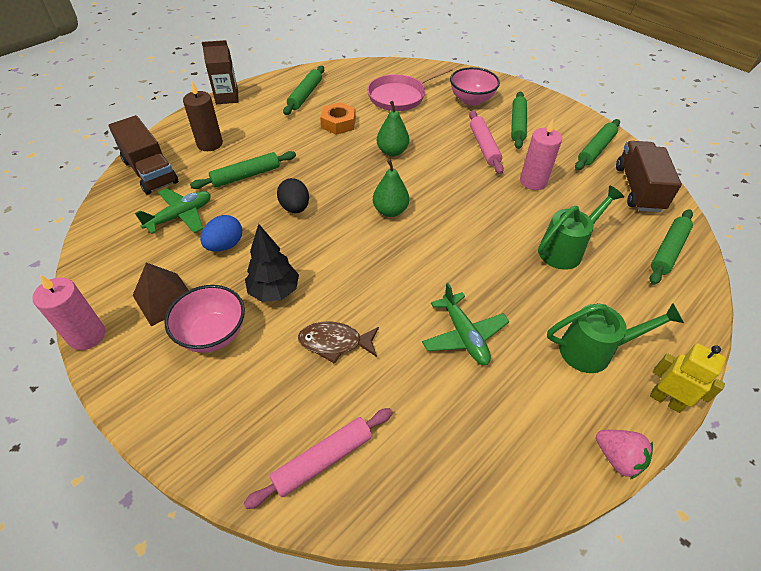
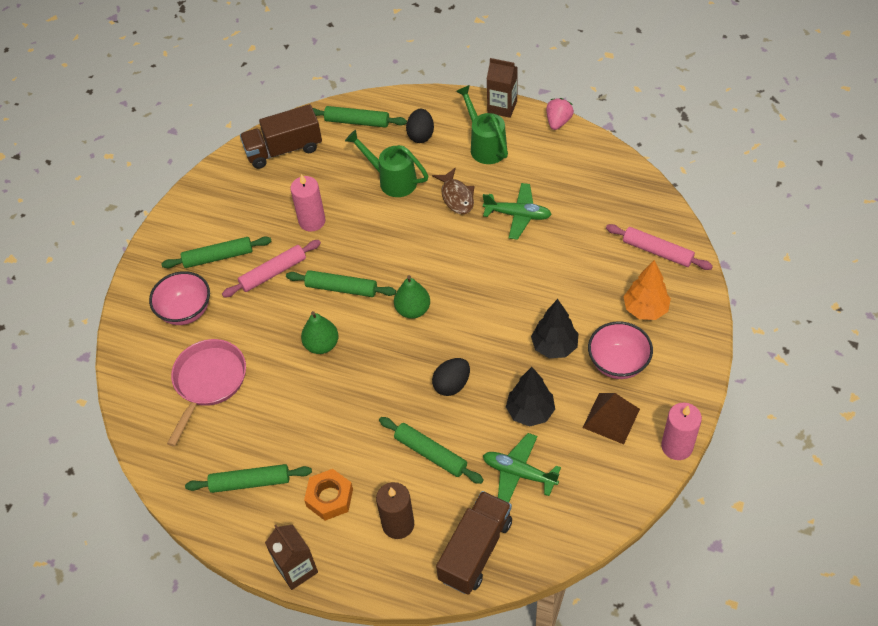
camera: 110 degrees left, 5 degrees up
blue egg [200,215,242,252] -> black tree [506,367,555,427]
brown fish [298,322,379,364] -> brown fish moved to [432,167,475,214]
orange nut [320,102,356,135] -> orange nut moved to [304,469,353,521]
pink pan [367,66,453,111] -> pink pan turned 105 degrees counterclockwise [167,339,246,447]
green plane [422,283,510,365] -> green plane turned 60 degrees clockwise [483,183,552,240]
green rolling pin [575,119,620,170] -> green rolling pin moved to [286,270,396,297]
yellow robot [650,343,725,413] -> brown carton [487,58,518,118]
none -> black egg [406,109,434,143]
none -> orange tree [623,260,671,320]

